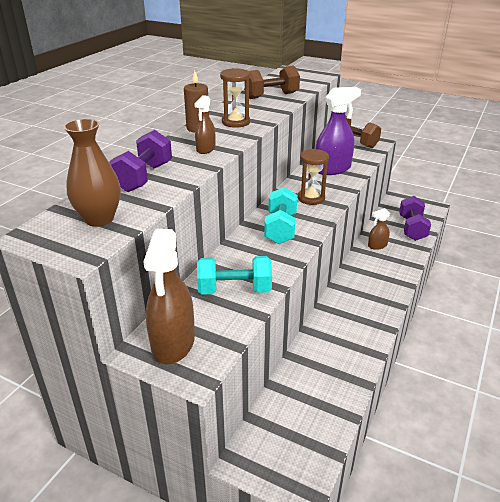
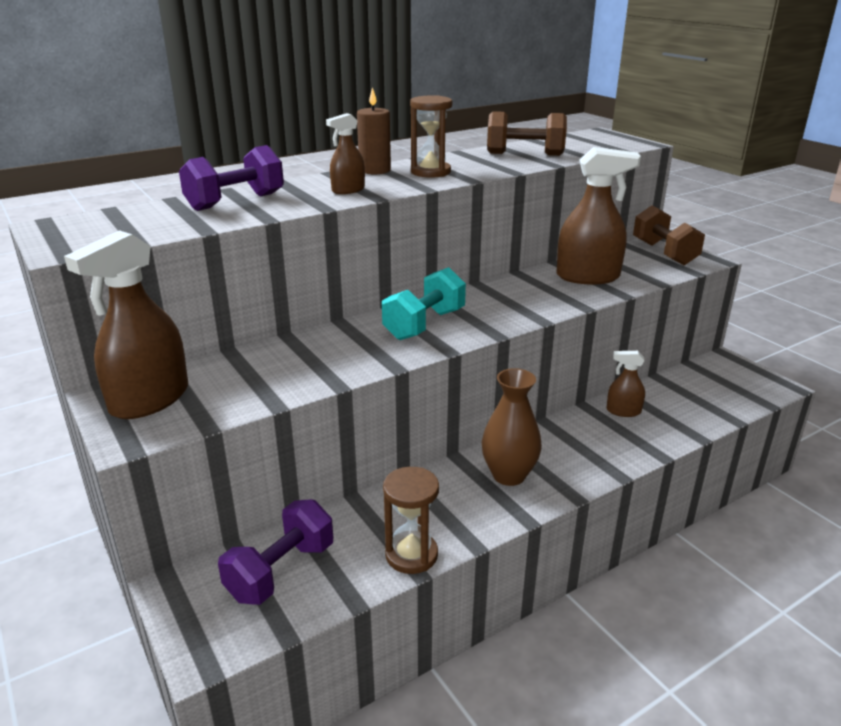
camera: 30 degrees right, 5 degrees down
brown vase [63,119,121,227] -> brown vase moved to [482,368,542,486]
turquoise dumbbell [197,256,272,295] -> none
brown hourglass [298,149,329,205] -> brown hourglass moved to [383,467,439,574]
purple spray bottle [315,87,361,175] -> brown spray bottle [556,147,641,284]
purple dumbbell [399,196,431,241] -> purple dumbbell moved to [218,499,333,605]

